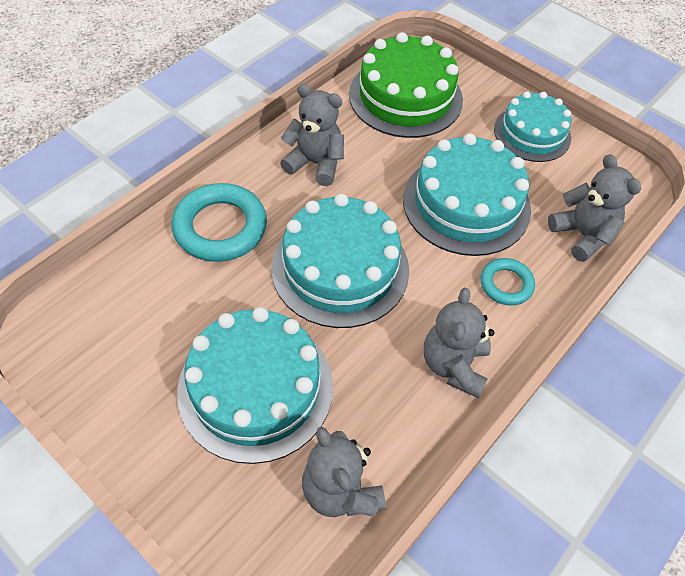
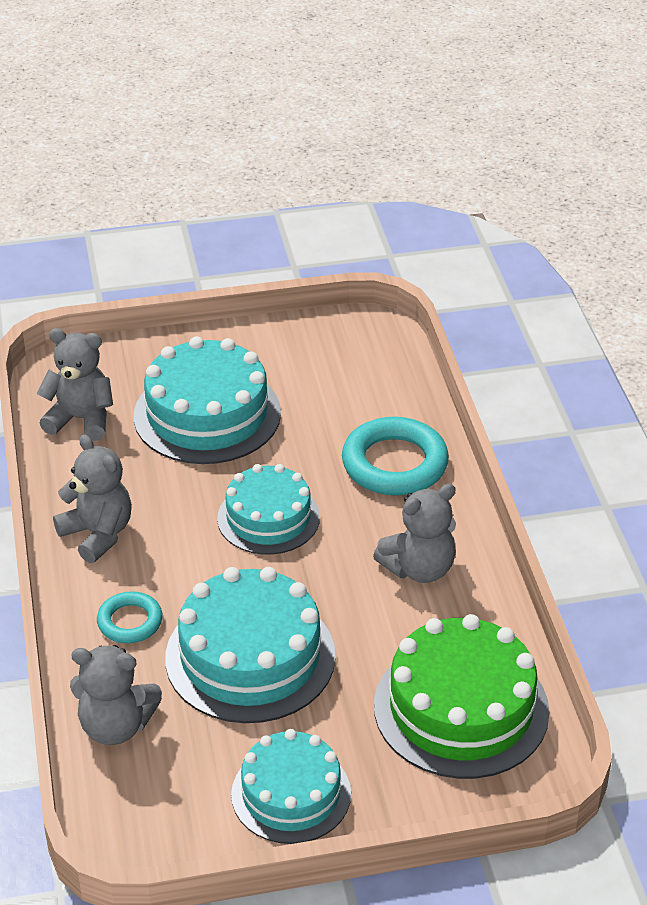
camera: 130 degrees right, 15 degrees down
turquoise cake [272,194,409,328] -> turquoise cake [217,464,320,555], size x0.65

